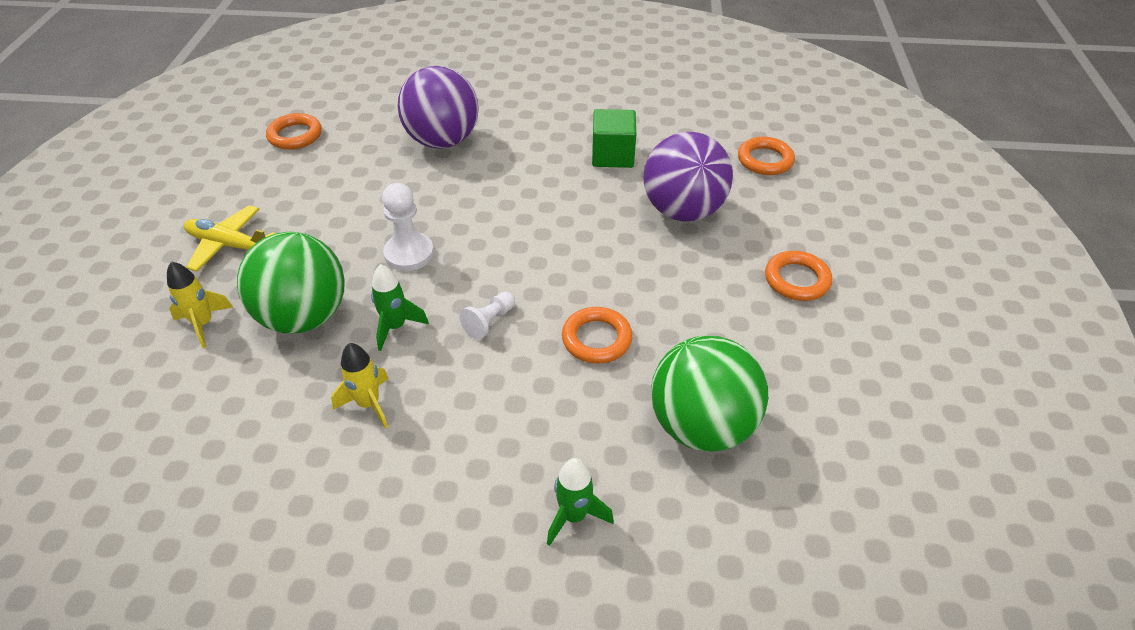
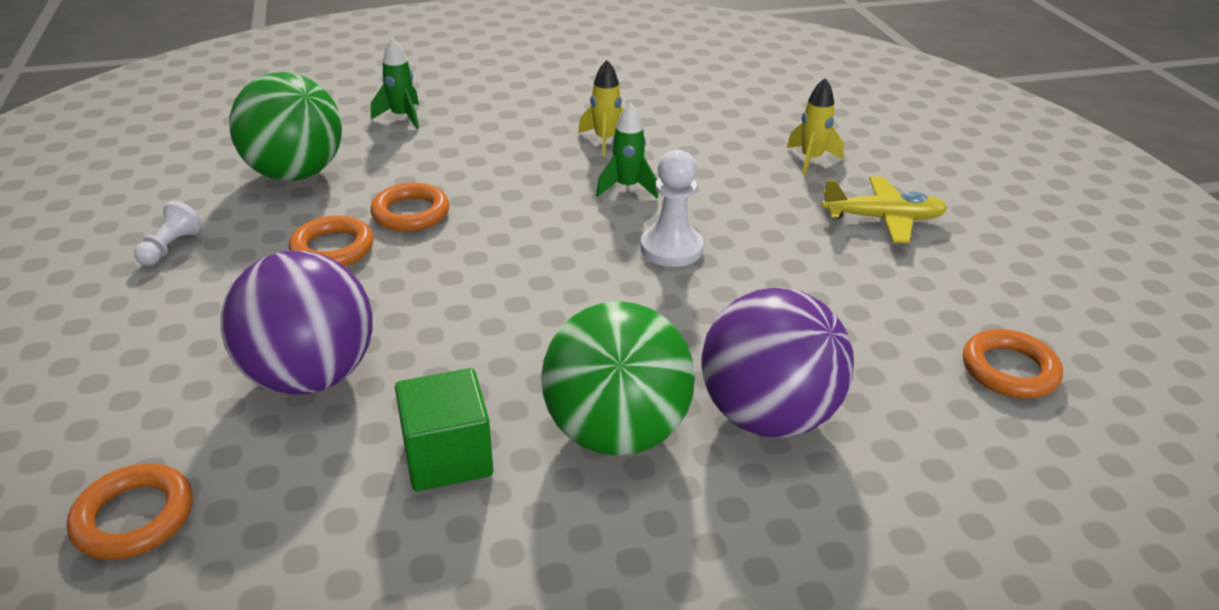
camera: 160 degrees right, 10 degrees down
green ball [237,232,345,334] -> green ball moved to [541,301,695,456]
white pawn [460,291,515,339] -> white pawn moved to [135,200,203,266]
orange ring [765,251,832,301] -> orange ring moved to [289,216,374,266]

